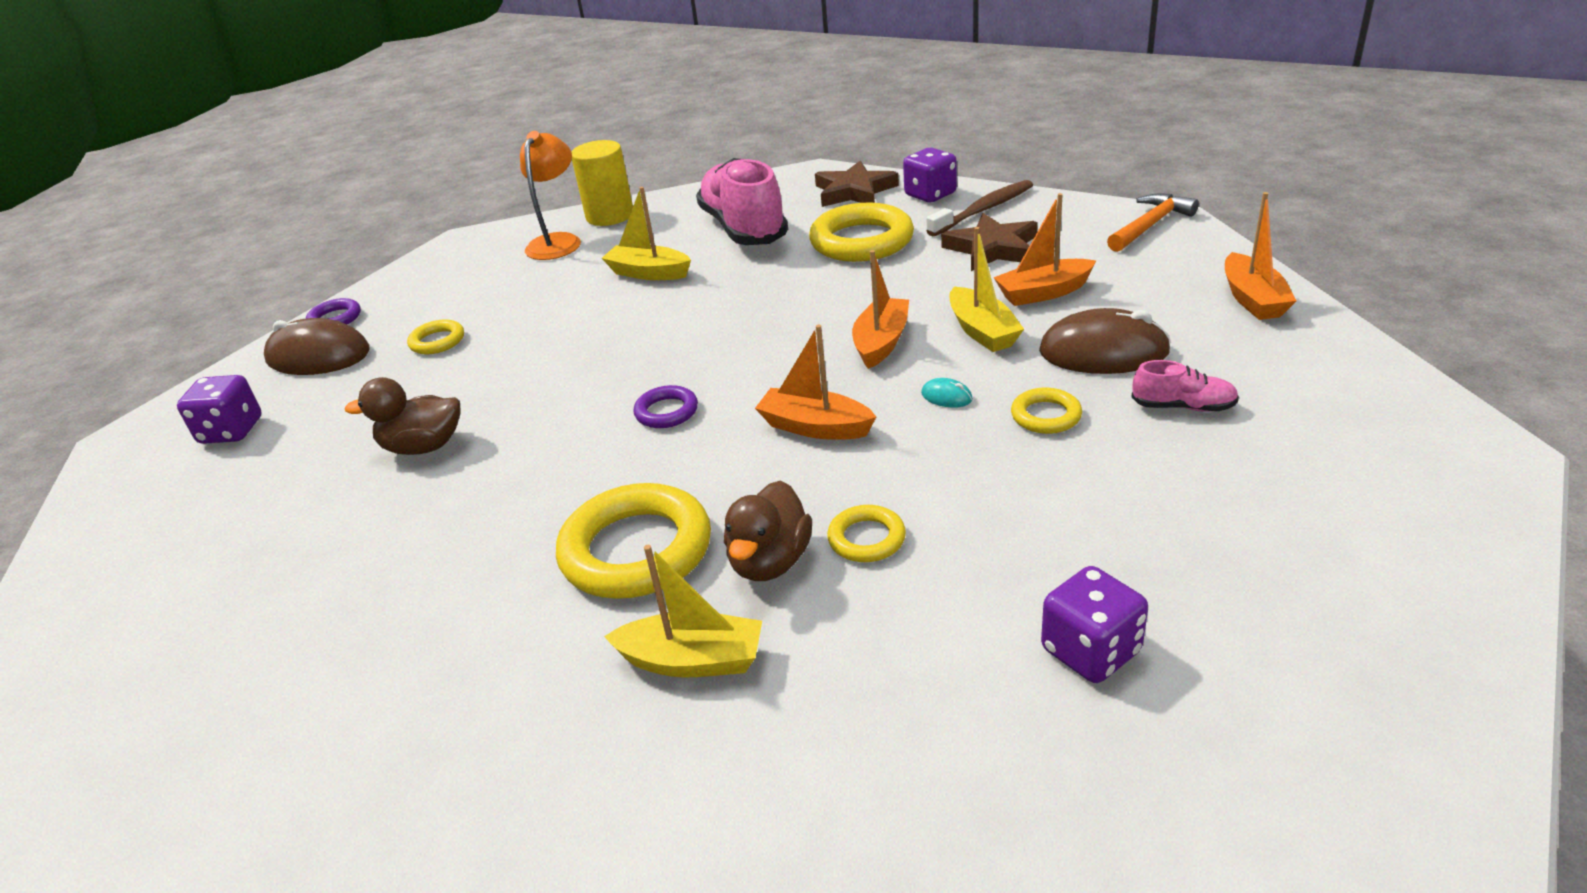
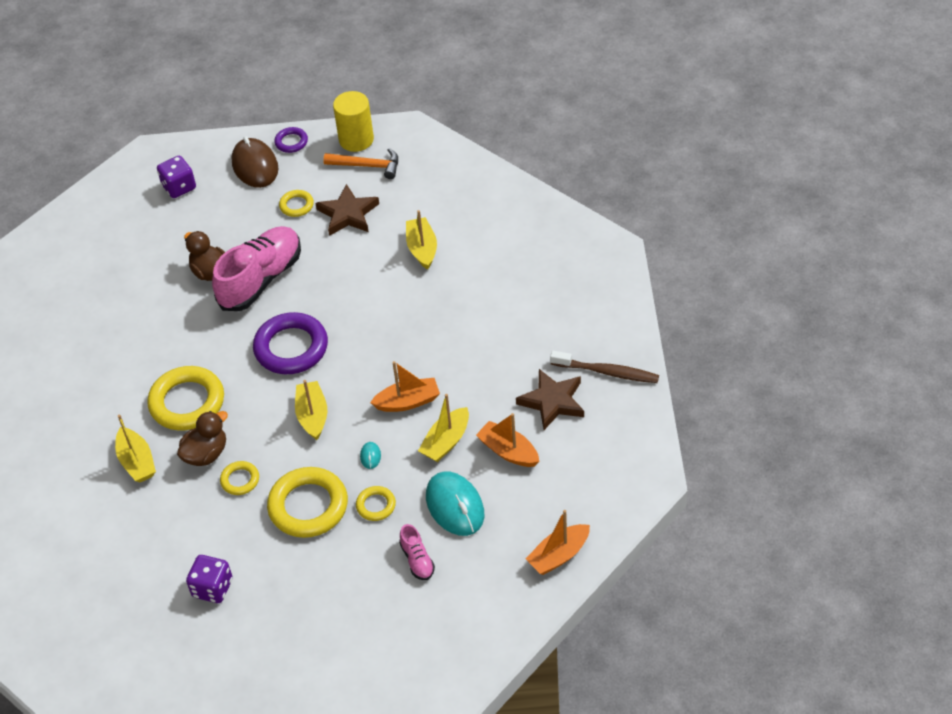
camera: 55 degrees right, 15 degrees up
orange lamp [520,131,581,260] -> none
yellow cylinder [572,140,633,226] -> yellow cylinder moved to [333,91,374,152]
purple ring [634,385,698,428] -> purple ring [253,312,328,374], size x2.02
pink shoe [696,158,788,245] -> pink shoe moved to [212,226,301,311]
brown duck [724,481,812,581] -> brown duck turned 150 degrees clockwise [177,411,228,466]
orange boat [755,325,876,440] -> yellow boat [295,380,327,440]
yellow ring [809,203,914,262] -> yellow ring moved to [267,467,348,538]
brown star [815,161,899,207] -> brown star moved to [315,184,379,236]
purple dice [903,148,957,202] -> none
brown mouse [1039,308,1171,374] -> turquoise mouse [426,471,484,536]
orange hammer [1107,193,1199,252] -> orange hammer moved to [323,148,398,179]

